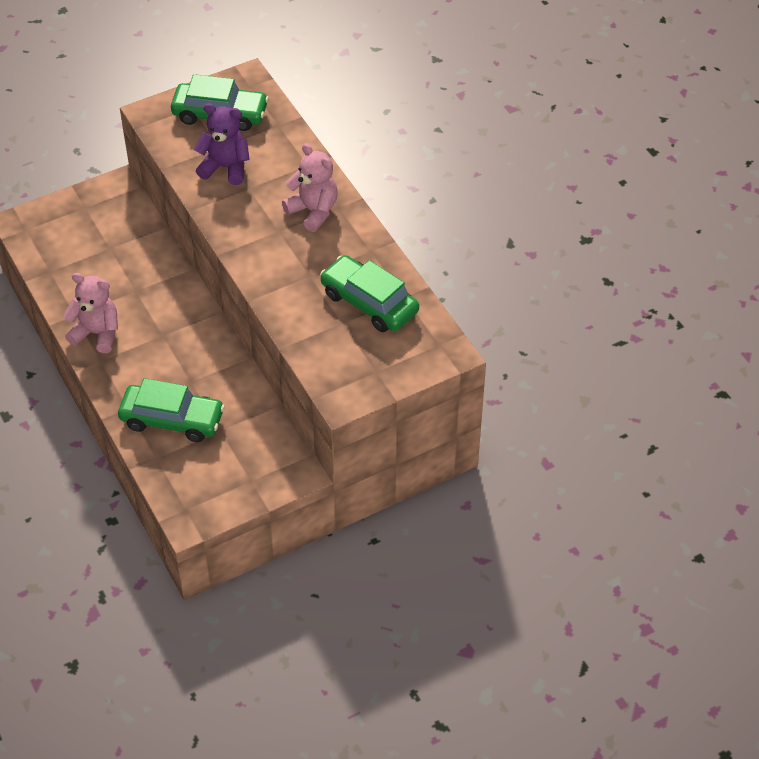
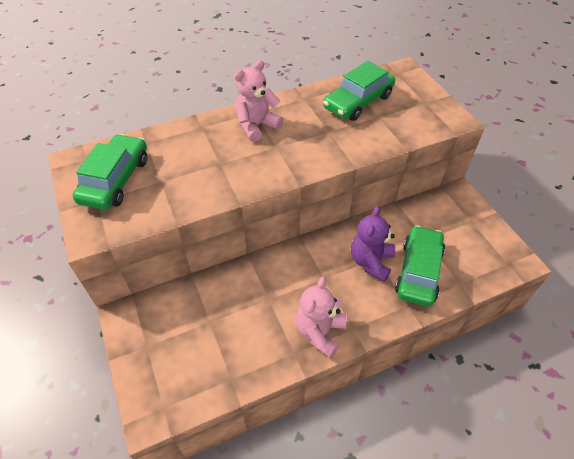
camera: 85 degrees left, 0 degrees up
purple teddy bear [194,103,250,185] -> purple teddy bear moved to [351,206,395,282]

